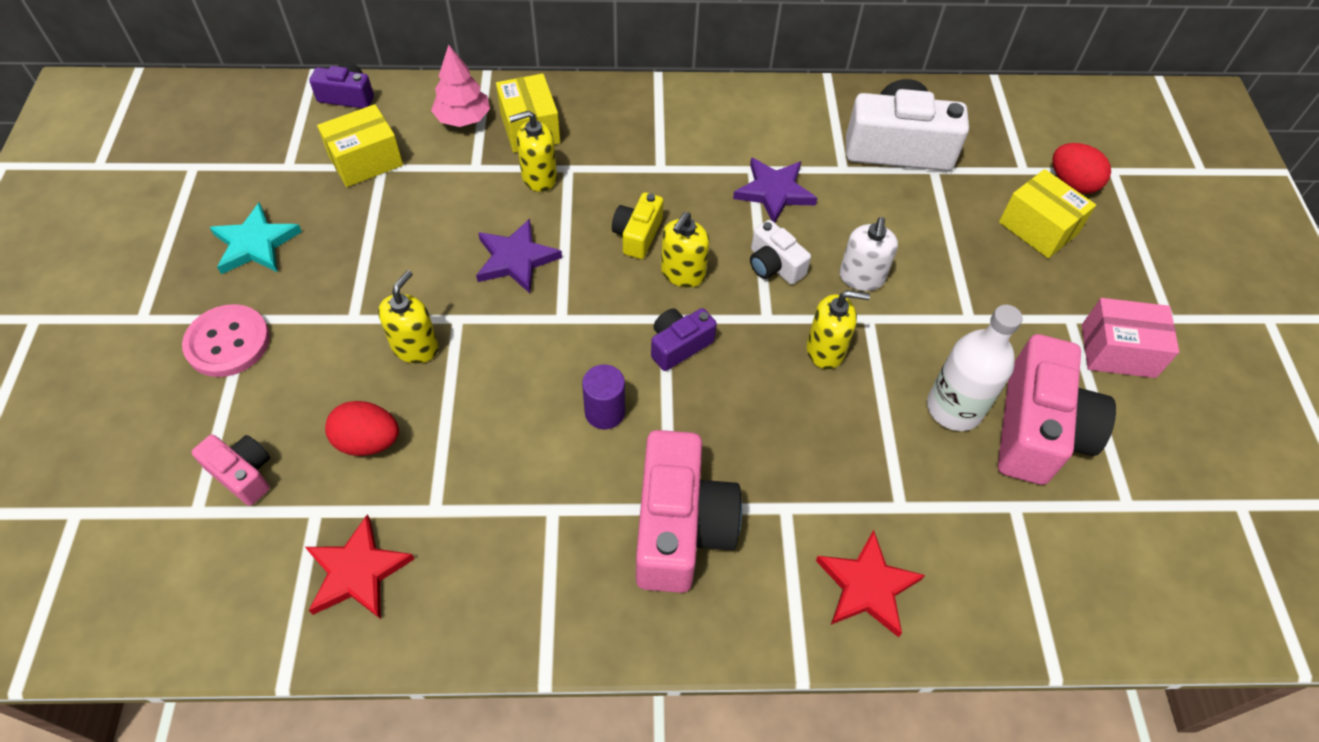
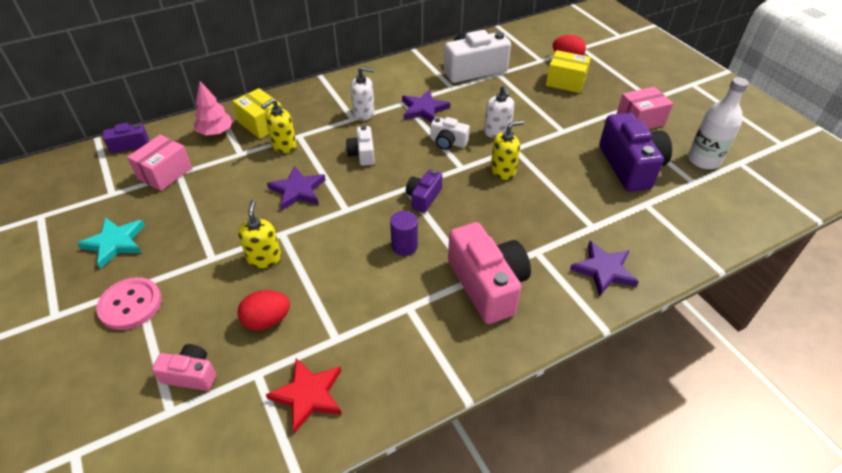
camera: 25 degrees left, 10 degrees down
yellow box [317,104,403,187] -> pink box [127,135,192,191]
yellow camera [612,192,663,259] -> white camera [346,125,375,166]
yellow soap dispenser [661,212,709,288] -> none
red star [816,530,925,637] -> purple star [570,241,639,297]
white bottle [927,305,1022,431] -> white bottle moved to [688,77,749,169]
pink camera [998,334,1116,485] -> purple camera [599,113,672,192]
none -> white soap dispenser [350,66,375,121]

